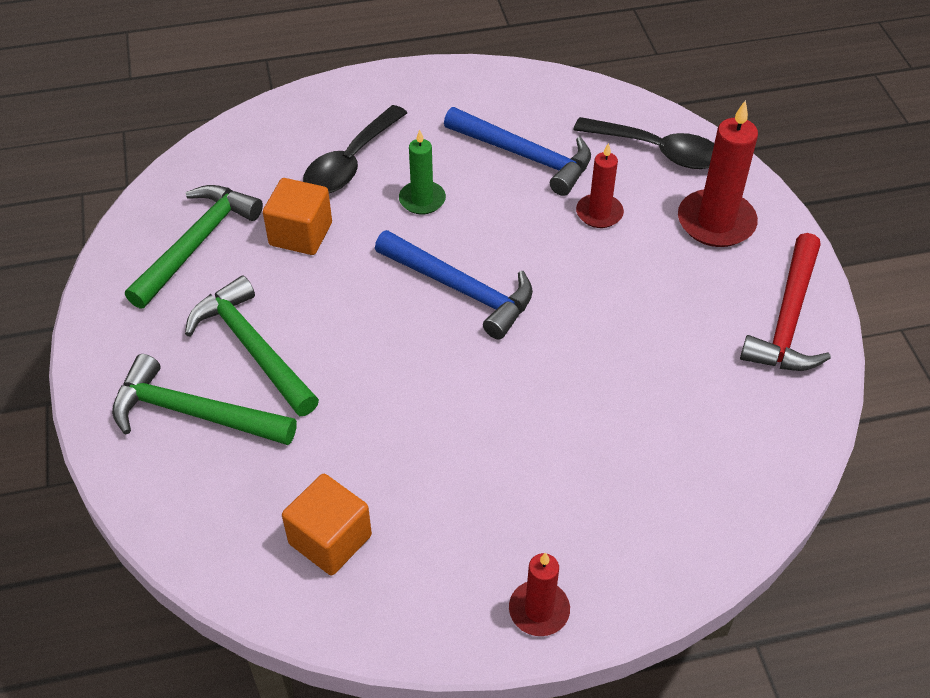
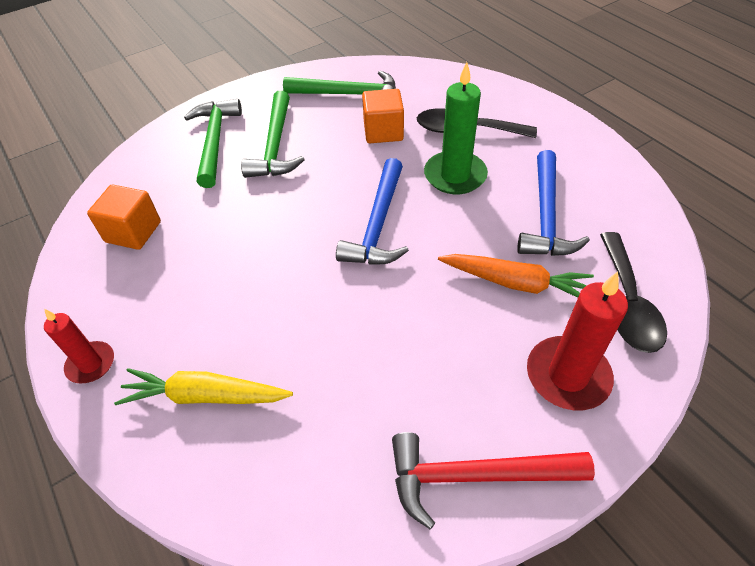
camera: 70 degrees right, 0 degrees up
green hammer [185,276,319,416] -> green hammer turned 150 degrees clockwise [241,91,305,178]
green candle [399,129,446,214] -> green candle [424,62,488,194], size x1.65
red candle [576,143,624,228] -> orange carrot [438,254,594,298]
none -> yellow carrot [114,368,293,405]

